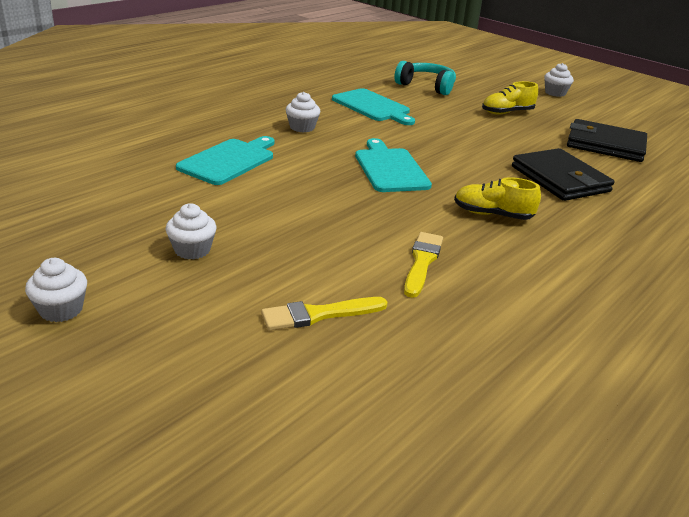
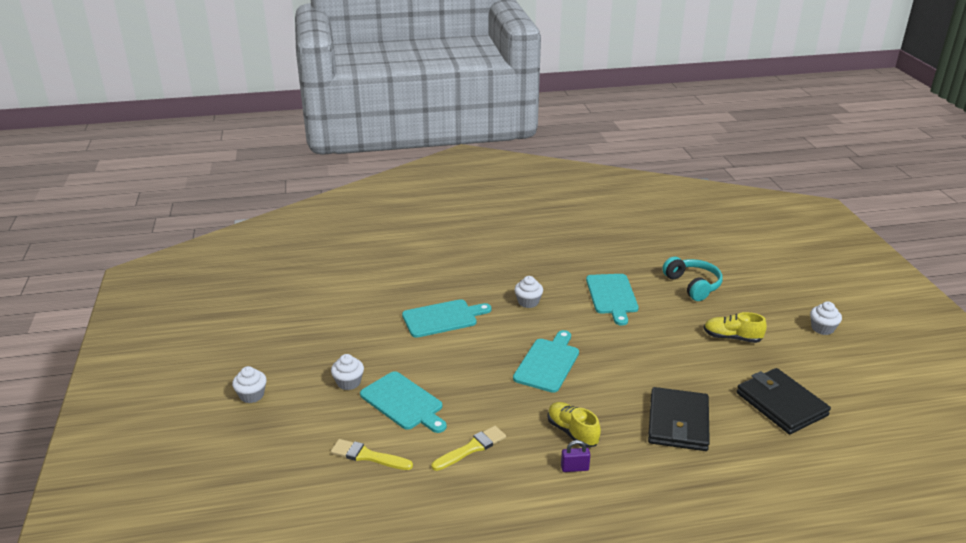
camera: 40 degrees right, 0 degrees up
none -> turquoise cutting board [360,371,447,433]
none -> purple padlock [561,440,590,472]

